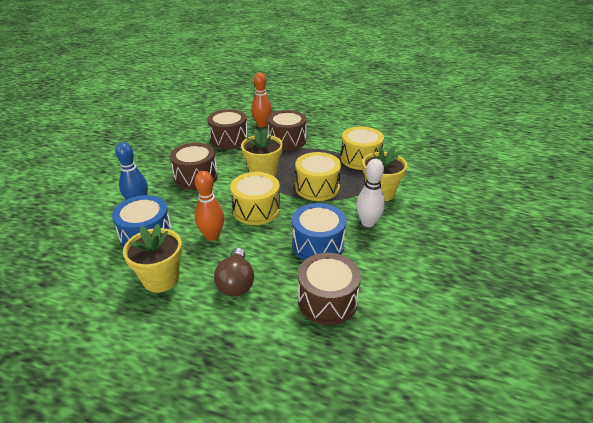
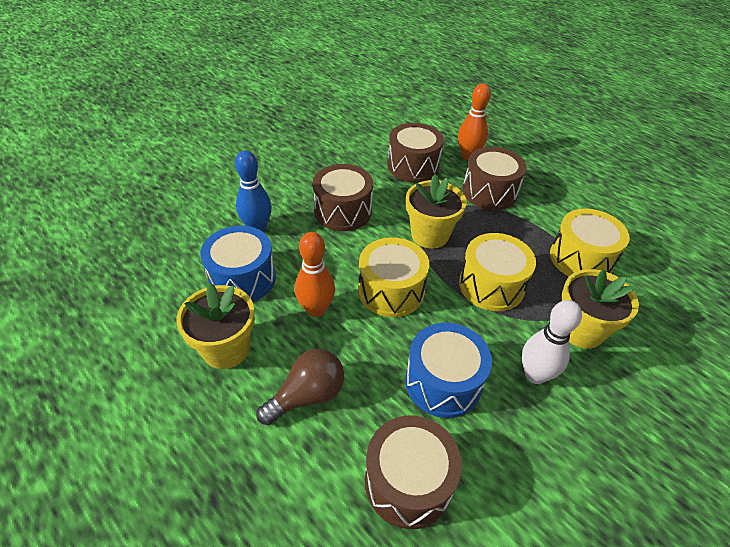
camera: 25 degrees right, 10 degrees up
brown light bulb [214,248,254,297] -> brown light bulb turned 150 degrees counterclockwise [256,349,344,425]

